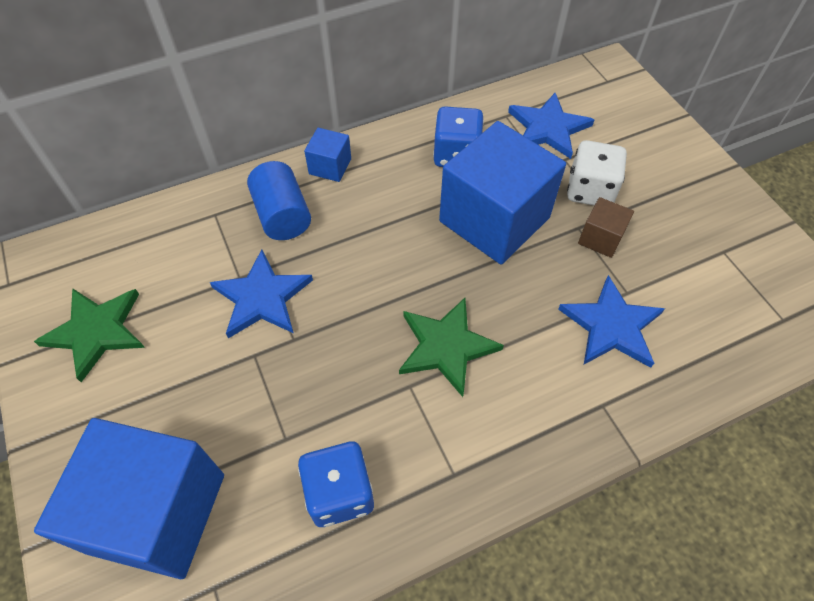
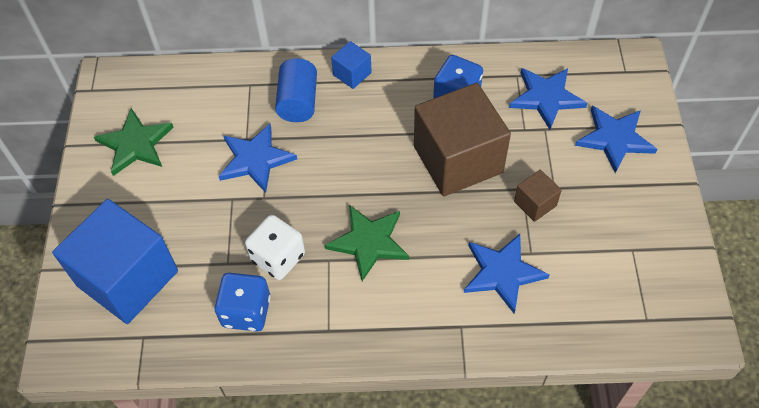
camera: 25 degrees right, 0 degrees up
blue cube [439,121,566,264] -> brown cube [414,83,511,196]
white dice [567,140,627,206] -> white dice moved to [245,215,305,280]
none -> blue star [575,106,657,173]

